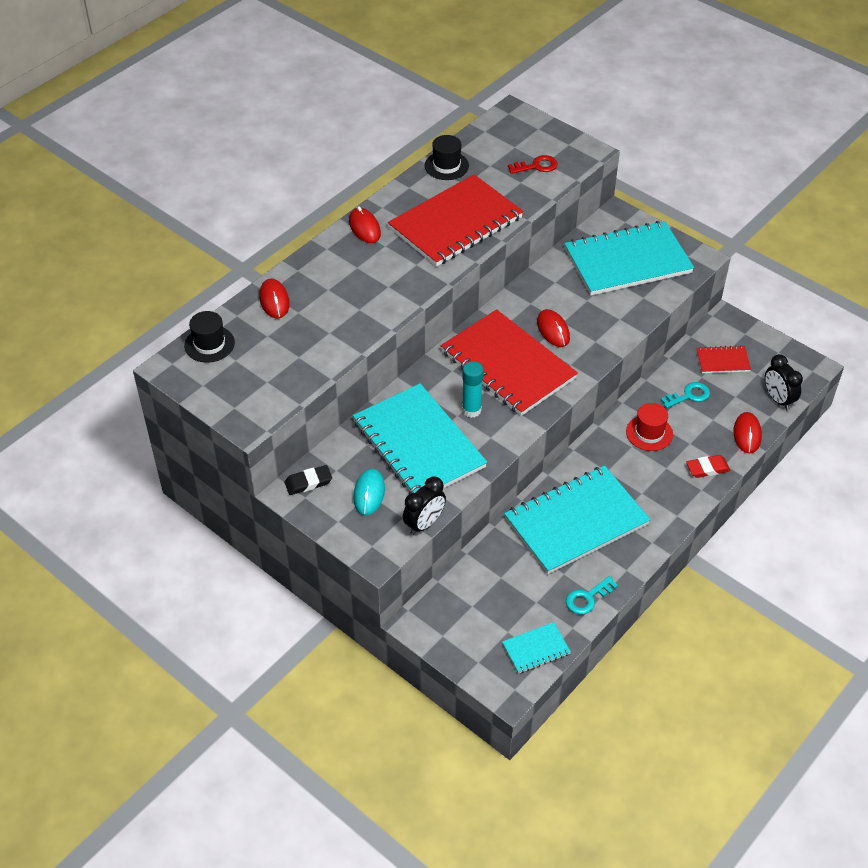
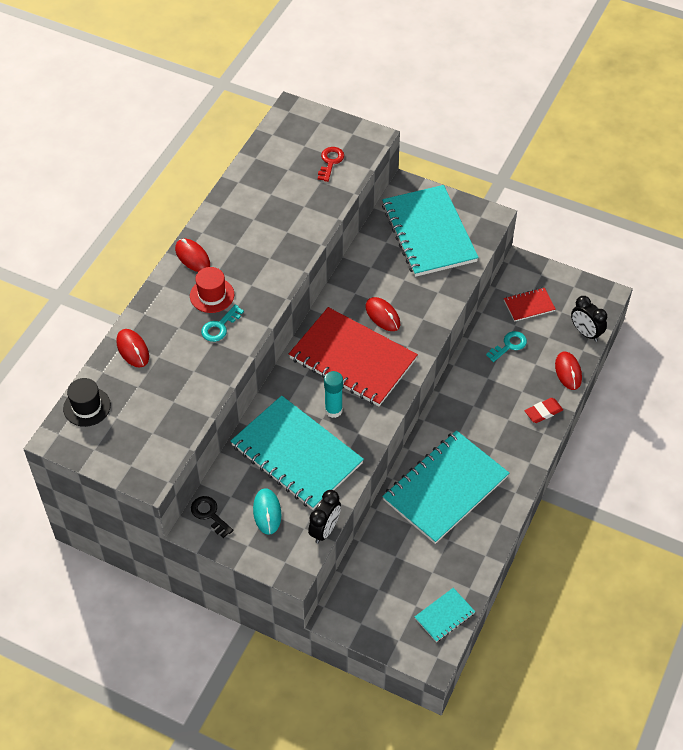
camera: 15 degrees left, 5 degrees up
black eraser [285,465,332,495] -> black key [191,496,233,538]
red notebook [388,174,523,267] -> none
black hat [425,135,469,180] -> none
red key [508,155,558,174] -> red key turned 45 degrees counterclockwise [318,147,344,182]
turquoise notebook [564,221,694,295] -> turquoise notebook turned 75 degrees counterclockwise [382,185,479,277]
turquoise key [566,576,618,614] -> turquoise key moved to [201,305,244,342]
red hat [626,403,673,451] -> red hat moved to [190,267,234,313]

